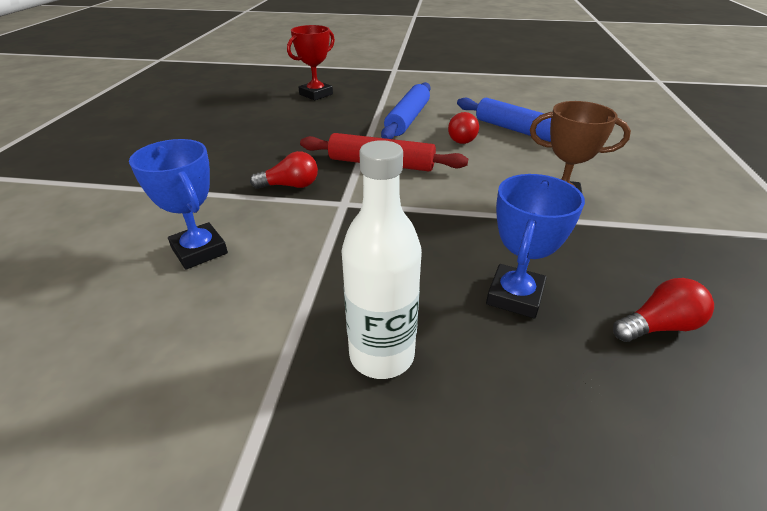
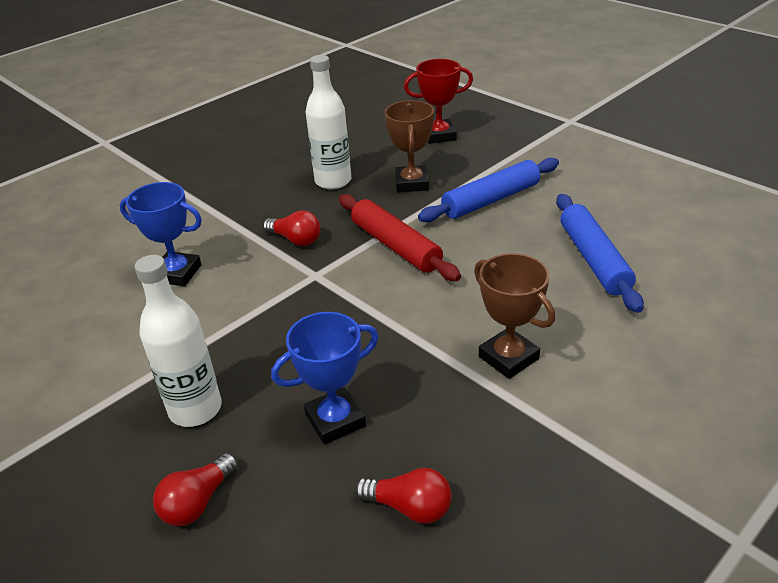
camera: 40 degrees right, 0 degrees up
blue trophy [129,139,228,269] -> blue trophy turned 75 degrees counterclockwise [119,182,202,286]
red light bulb [448,112,479,144] -> red light bulb moved to [153,453,238,526]
none -> white bottle [306,55,352,189]
none -> brown trophy [385,100,434,192]

